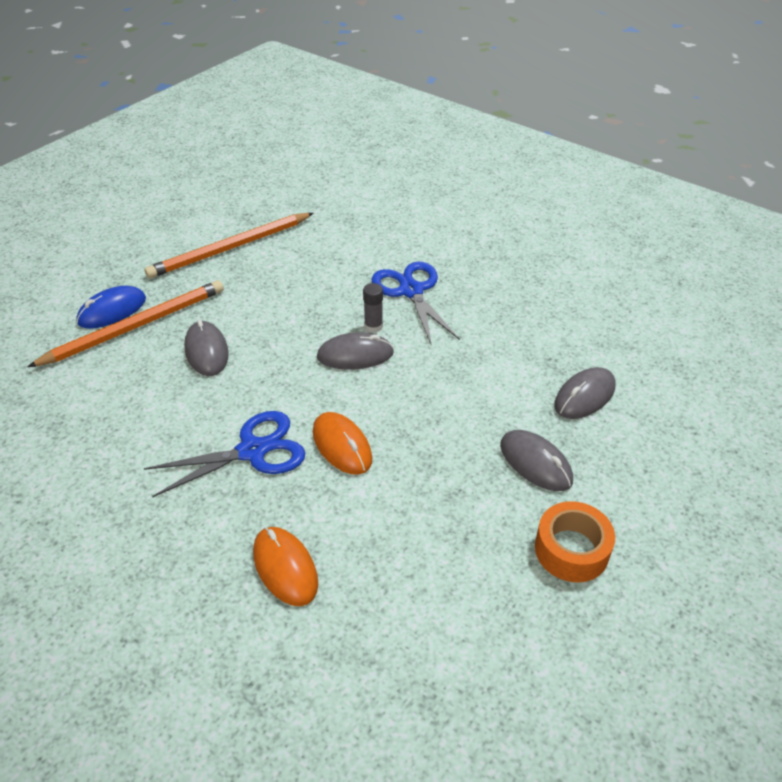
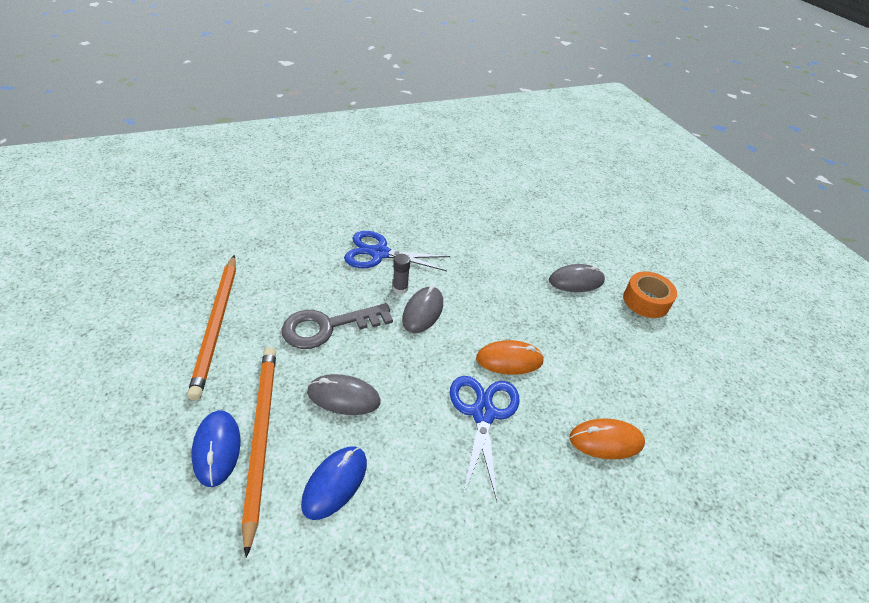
camera: 65 degrees left, 0 degrees up
grey mouse [554,367,615,419] -> none
none -> grey key [282,303,393,349]
none -> blue mouse [301,446,367,520]

